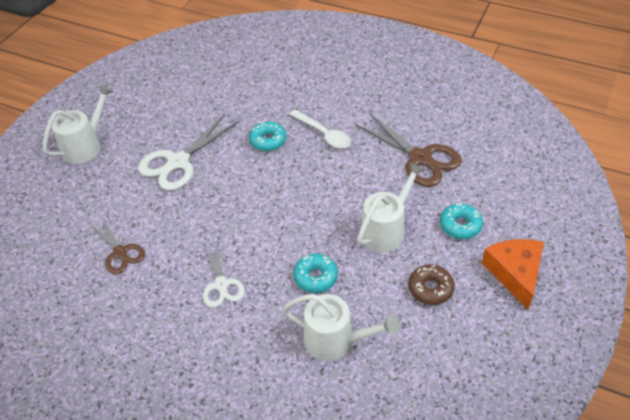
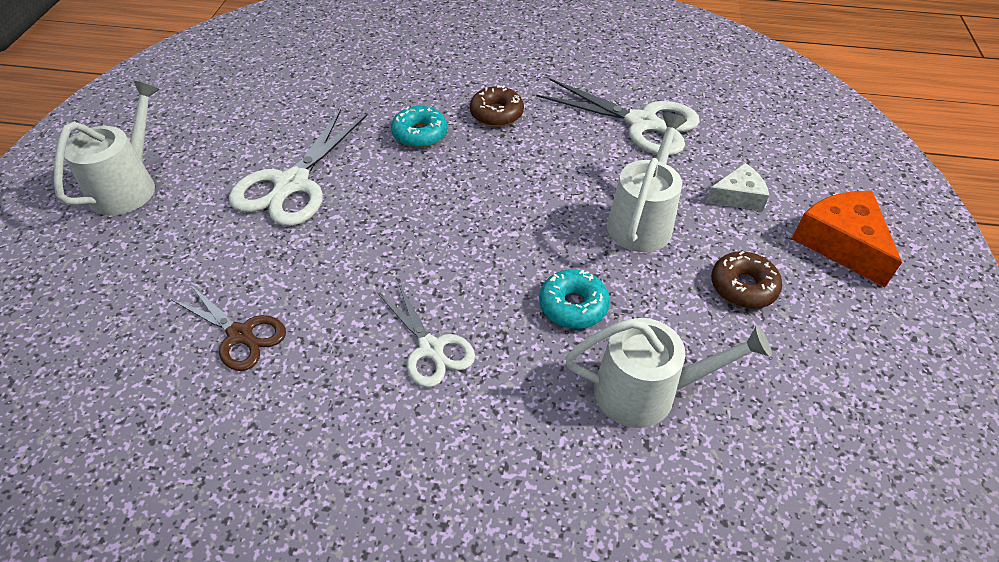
camera: 20 degrees left, 0 degrees up
white spoon [289,109,351,149] -> brown donut [470,85,524,127]
brown scissors [356,114,462,187] -> white scissors [536,78,700,156]
turquoise donut [440,203,483,239] -> white cheese [706,163,769,211]

